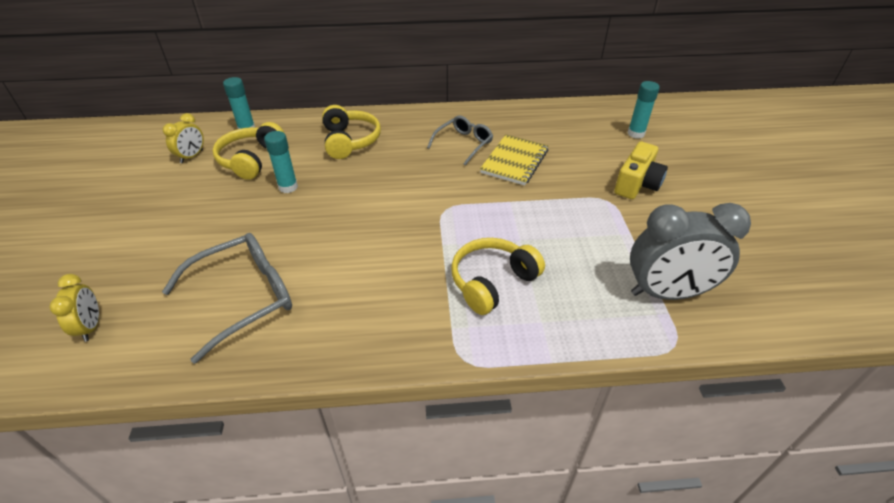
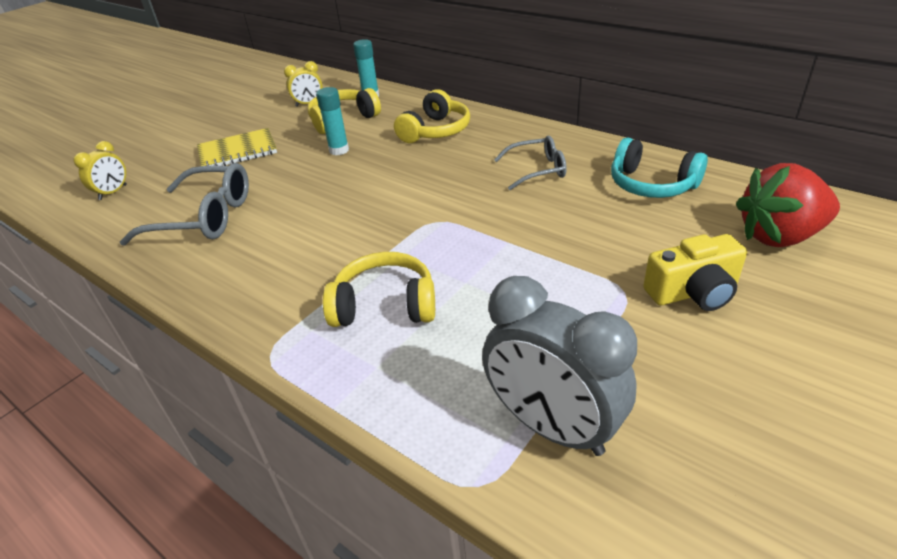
camera: 45 degrees right, 5 degrees down
yellow notebook [480,134,548,186] -> yellow notebook moved to [197,128,277,166]
turquoise glue stick [627,81,660,139] -> red strawberry [736,163,840,247]
none -> turquoise headphones [611,137,708,198]

